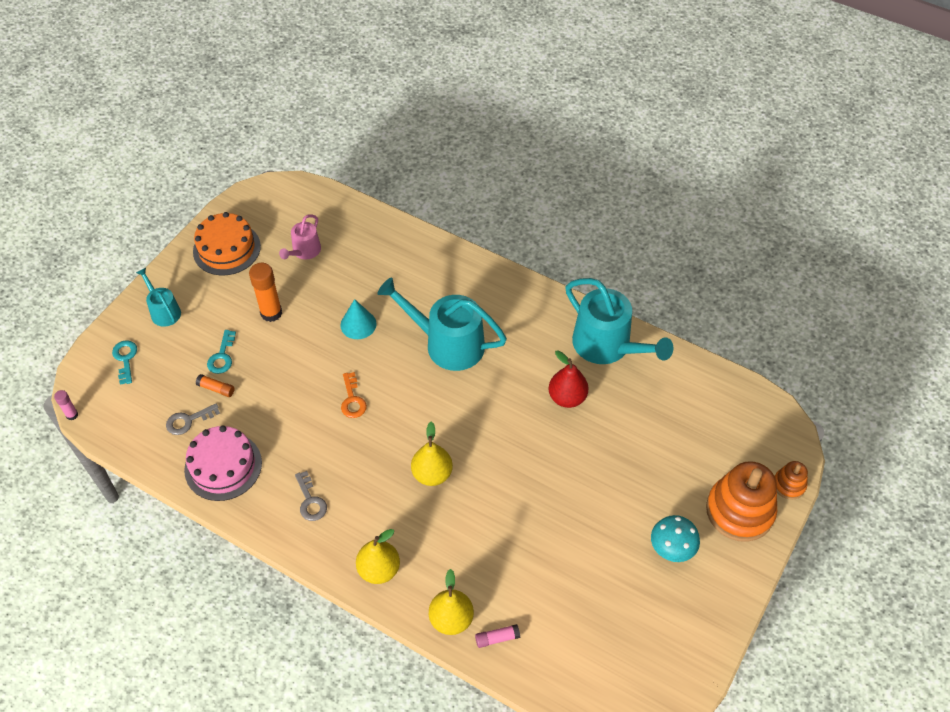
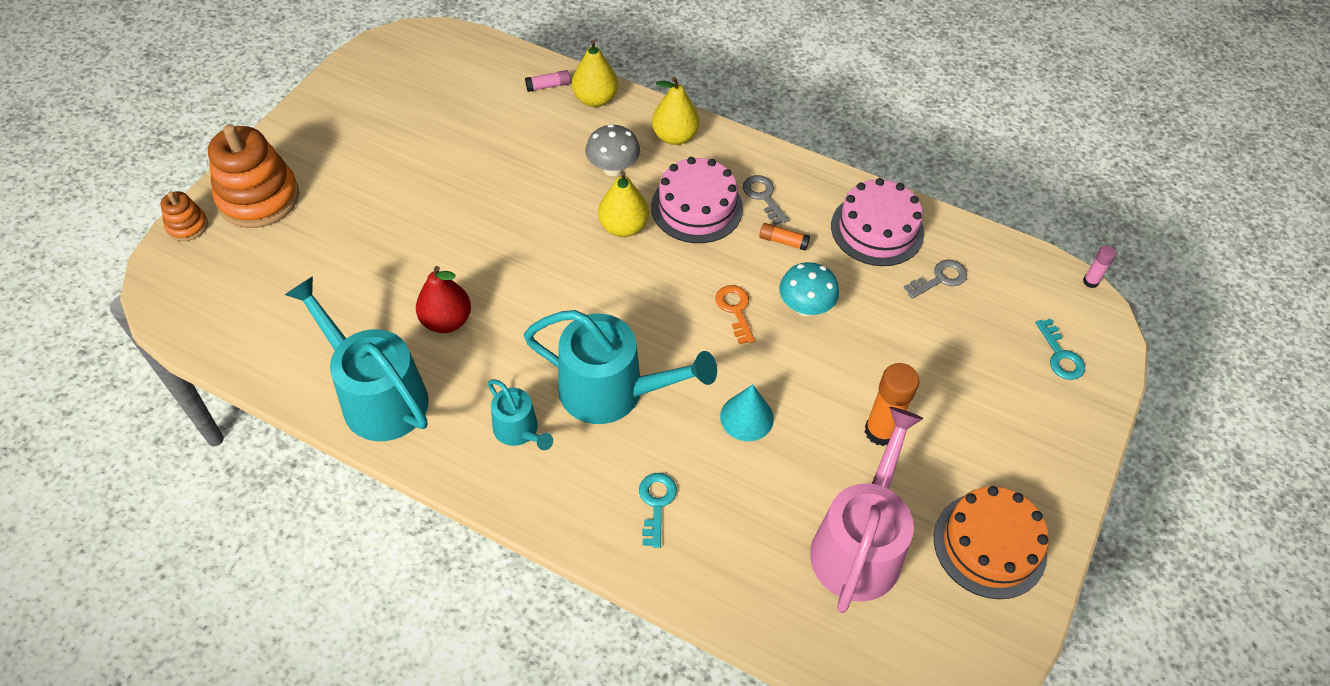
camera: 175 degrees right, 0 degrees up
turquoise watering can [136,268,181,327] -> turquoise watering can moved to [488,379,553,450]
orange glue stick [196,374,235,397] -> orange glue stick moved to [759,223,810,251]
turquoise key [207,330,236,374] -> turquoise key moved to [639,473,677,548]
pink watering can [279,214,321,259] -> pink watering can [810,407,923,613], size x1.90
turquoise mushroom [651,515,700,562] -> turquoise mushroom moved to [779,262,839,316]
none -> grey mushroom [585,124,640,176]
none -> pink cake [651,157,743,243]

